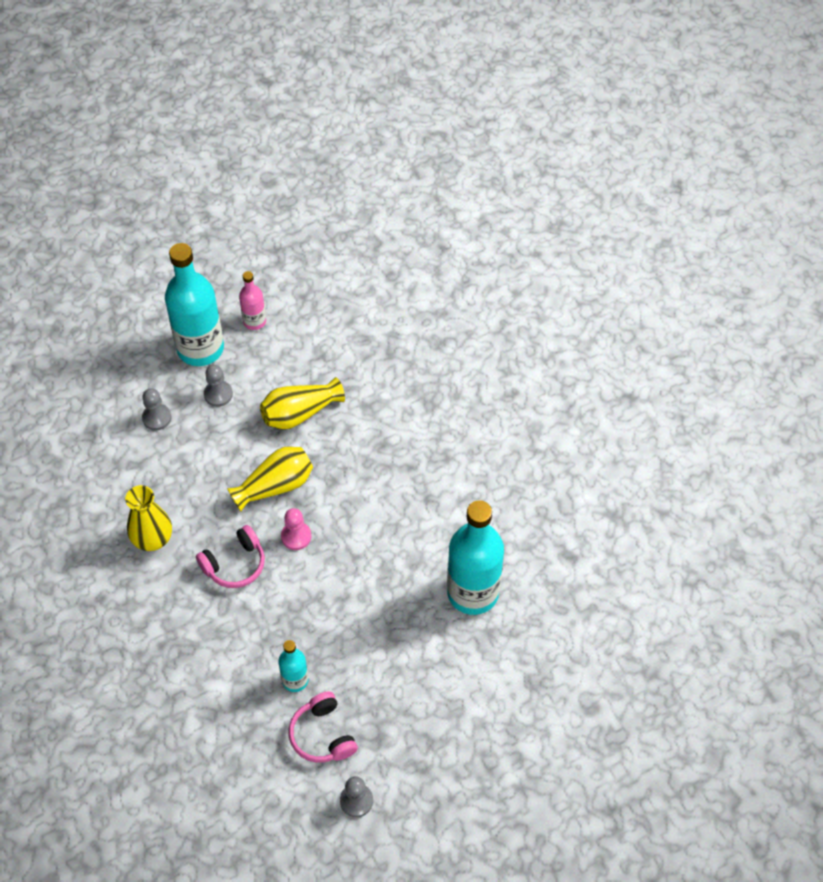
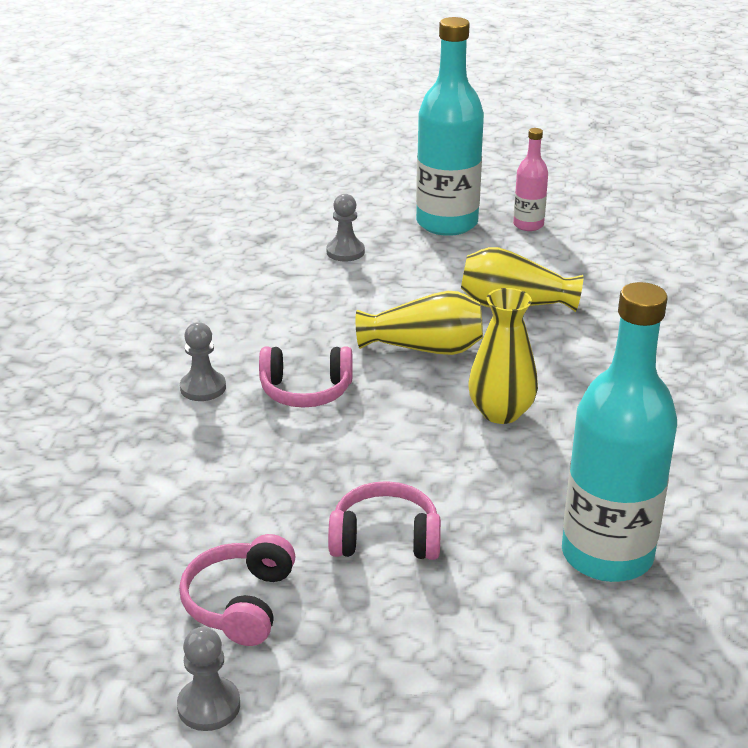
camera: 35 degrees right, 25 degrees down
yellow vase [125,485,172,551] -> yellow vase moved to [468,288,538,424]
grey pawn [204,365,233,407] -> grey pawn moved to [180,322,226,401]
turquoise bottle [278,640,308,692] -> none
pink pawn [281,508,311,550] -> none
none -> pink headphones [328,481,441,560]

